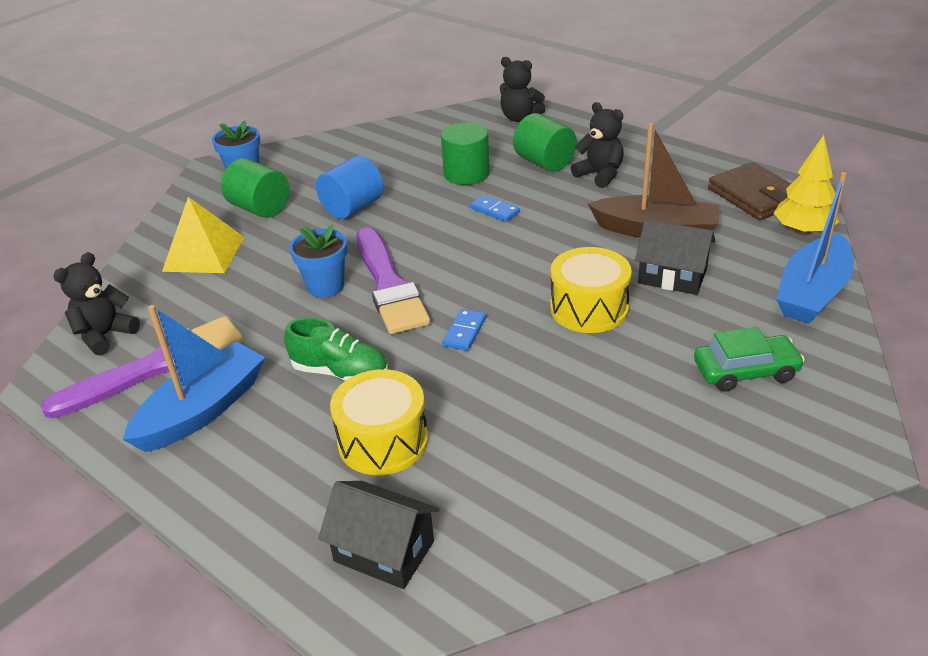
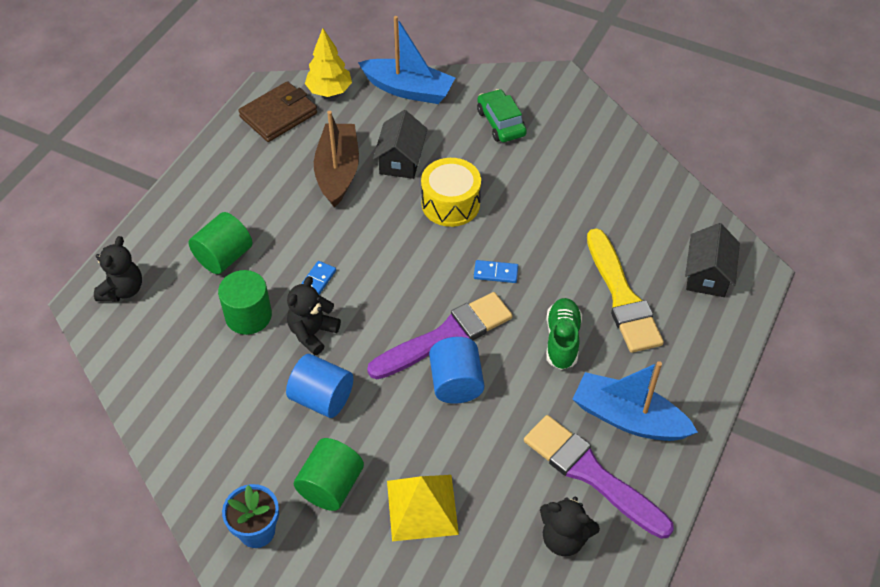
camera: 105 degrees left, 15 degrees up
blue flower pot [290,225,347,297] -> blue cylinder [429,337,484,404]
yellow drum [330,369,428,475] -> yellow brush [587,228,664,353]
black teddy bear [571,102,624,188] -> black teddy bear moved to [287,276,341,356]

